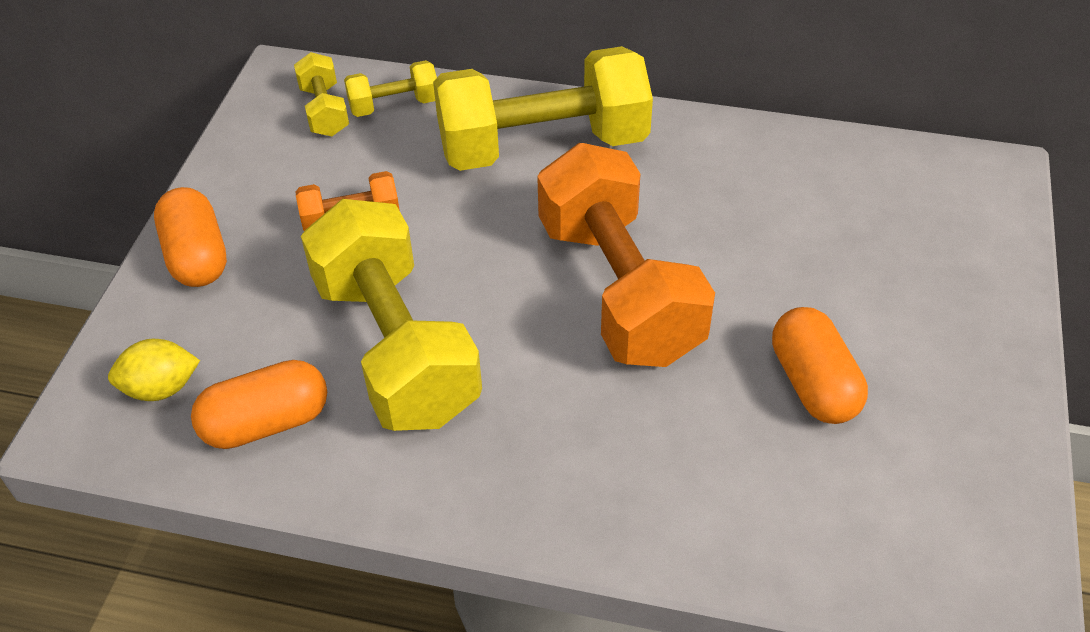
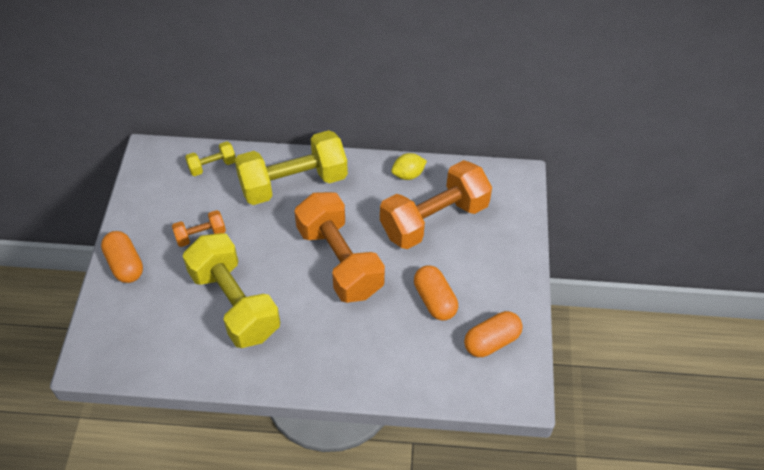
camera: 10 degrees left, 5 degrees up
yellow lemon [108,339,200,401] -> yellow lemon moved to [391,153,427,180]
orange capsule [191,360,327,449] -> orange capsule moved to [464,311,523,357]
yellow dumbbell [294,52,349,136] -> none
none -> orange dumbbell [380,160,492,249]

